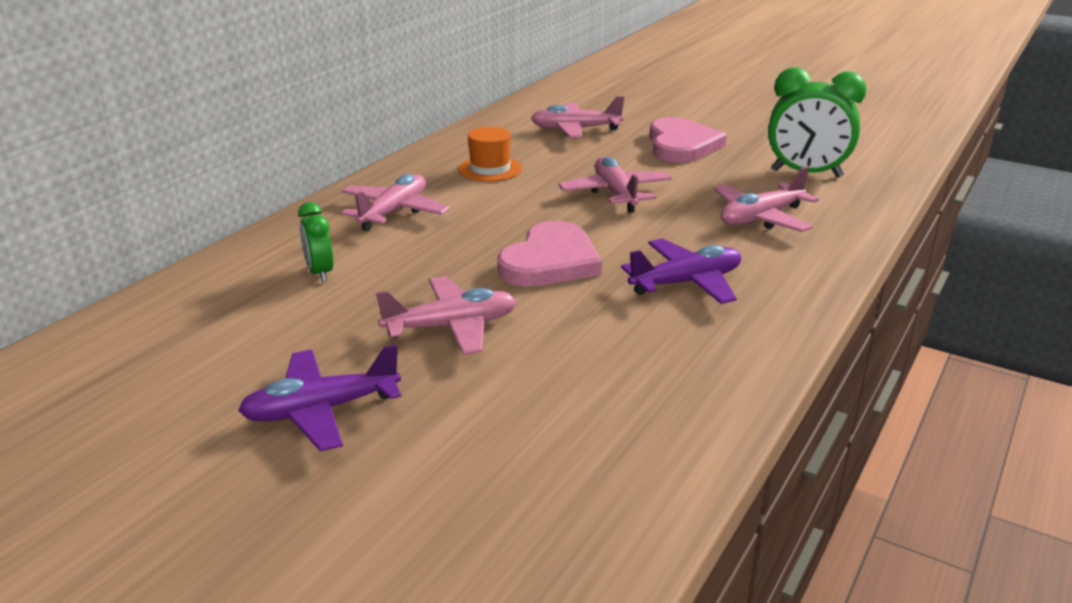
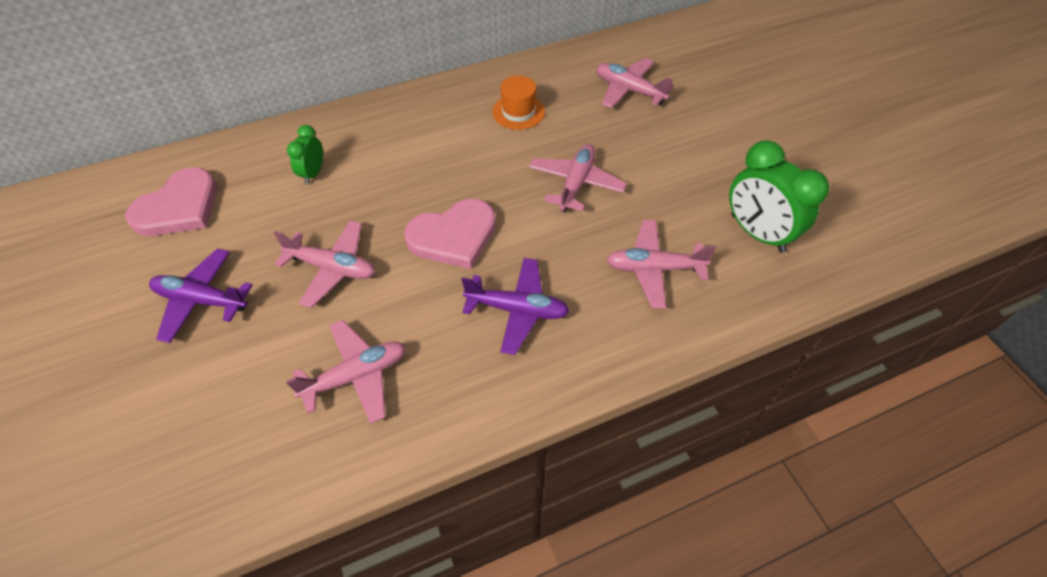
camera: 35 degrees right, 25 degrees up
pink plane [341,174,450,231] -> pink plane moved to [286,320,406,424]
pink heart [649,117,727,163] -> pink heart moved to [125,168,217,236]

